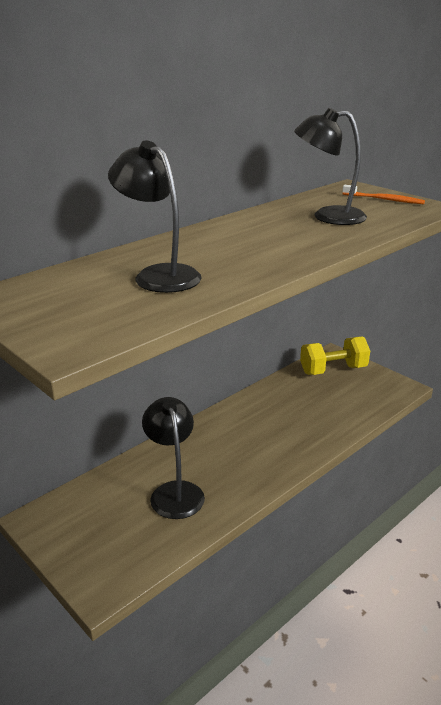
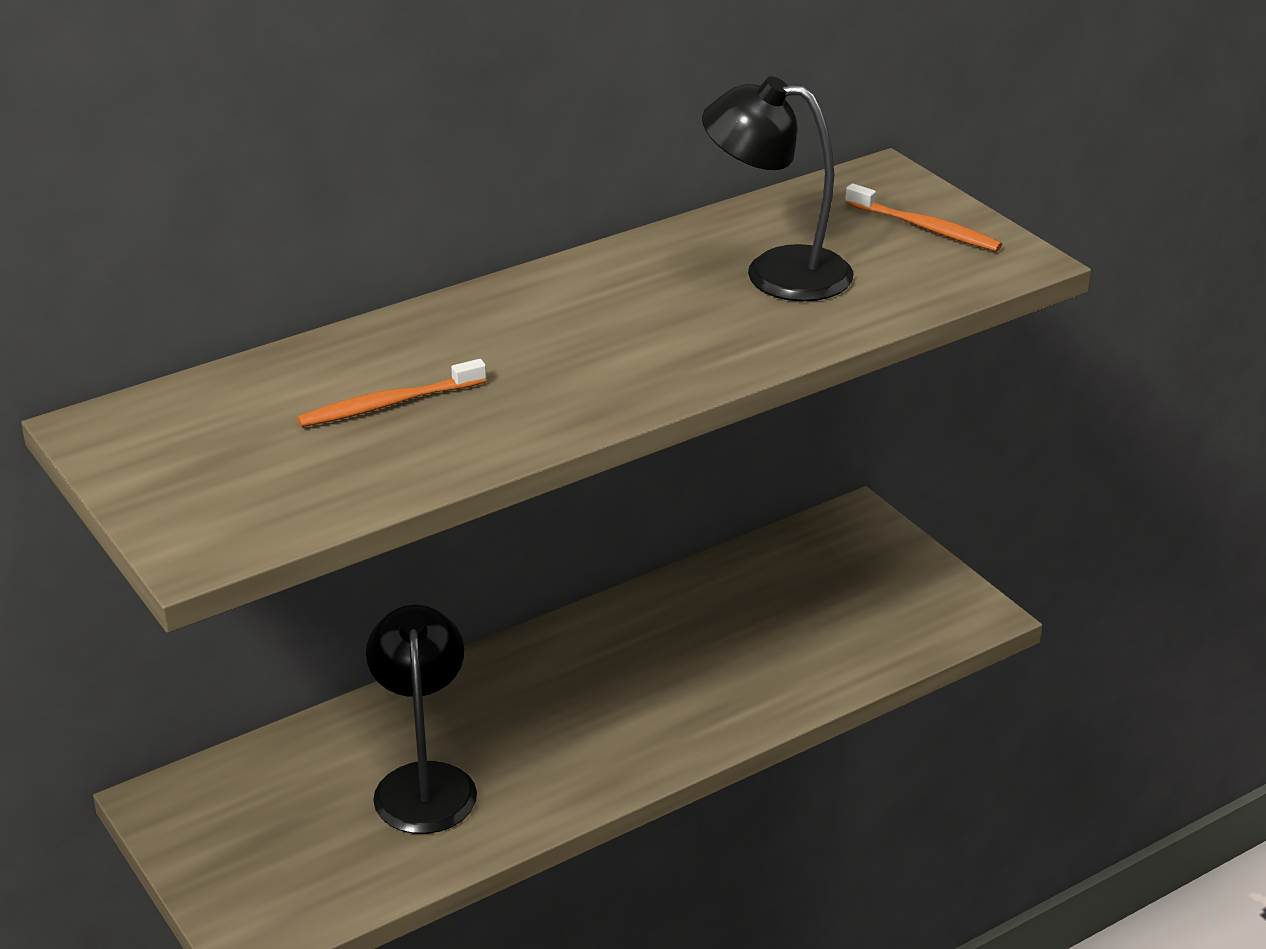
camera: 10 degrees right, 5 degrees up
black lamp [108,140,202,293] -> orange toothbrush [297,359,486,427]
yellow dumbbell [300,336,370,375] -> none

